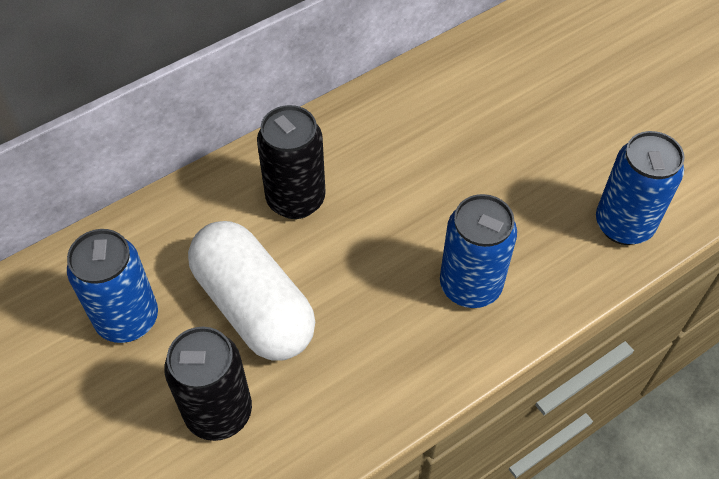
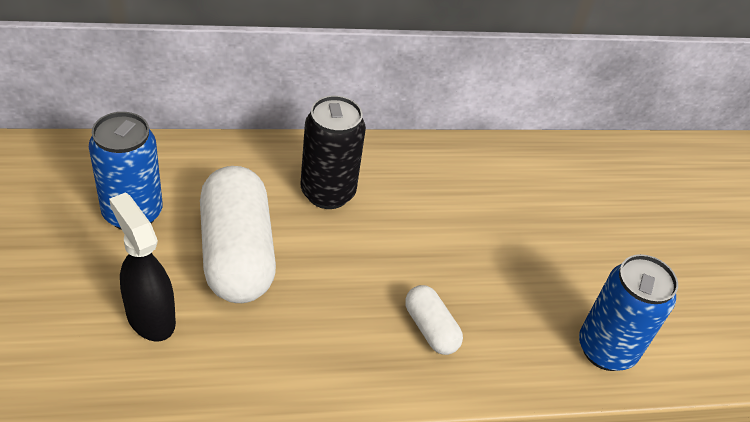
camera: 20 degrees right, 10 degrees down
black can [164,327,252,441] -> black spray bottle [109,192,176,342]
blue can [440,194,517,308] -> white capsule [405,285,463,355]

